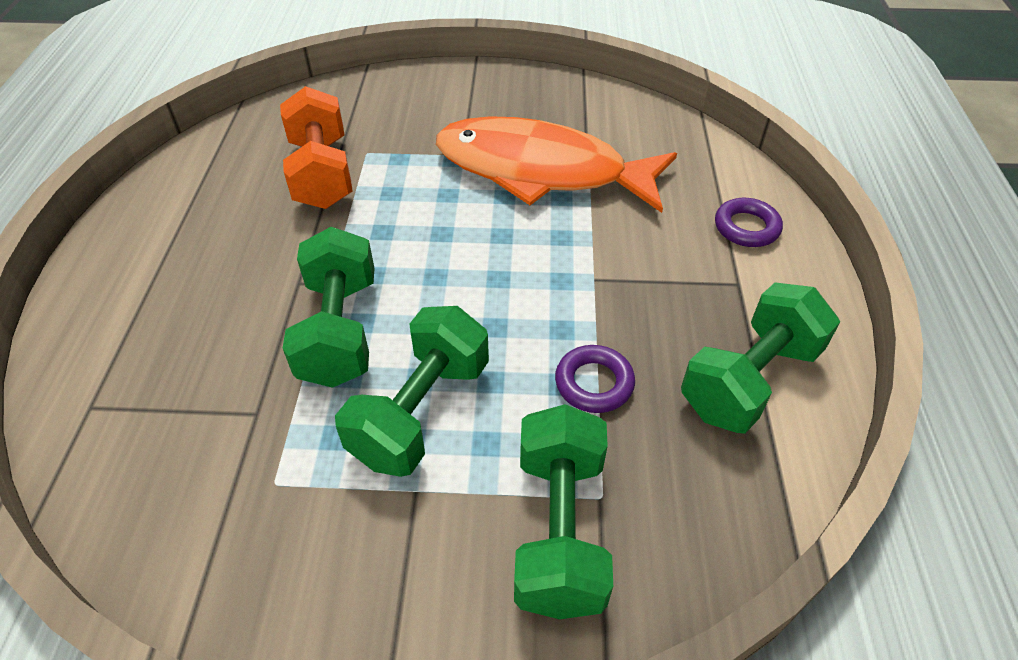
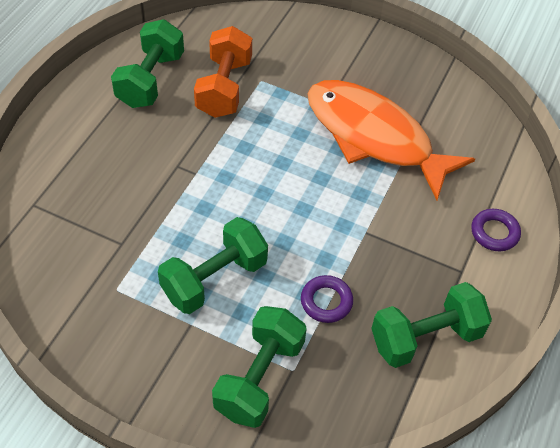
camera: 20 degrees right, 5 degrees up
green dumbbell [283,227,374,388] -> green dumbbell moved to [111,19,184,108]

